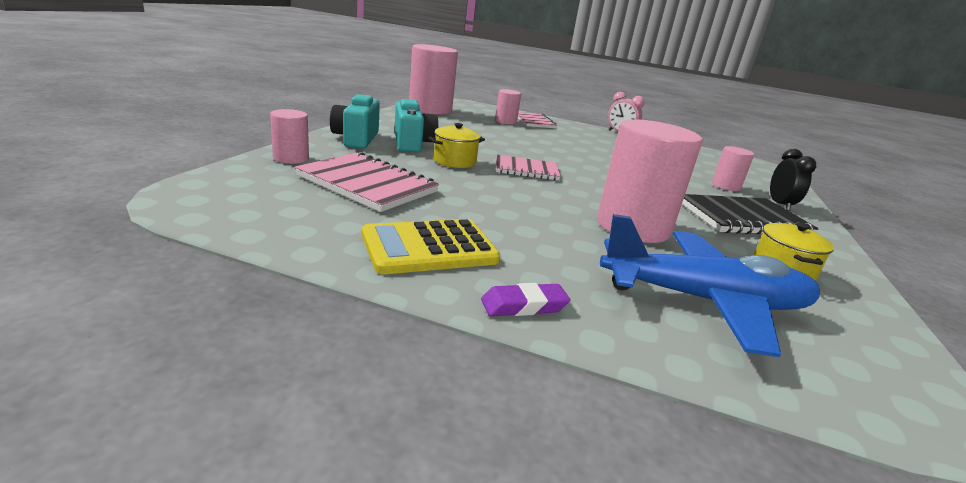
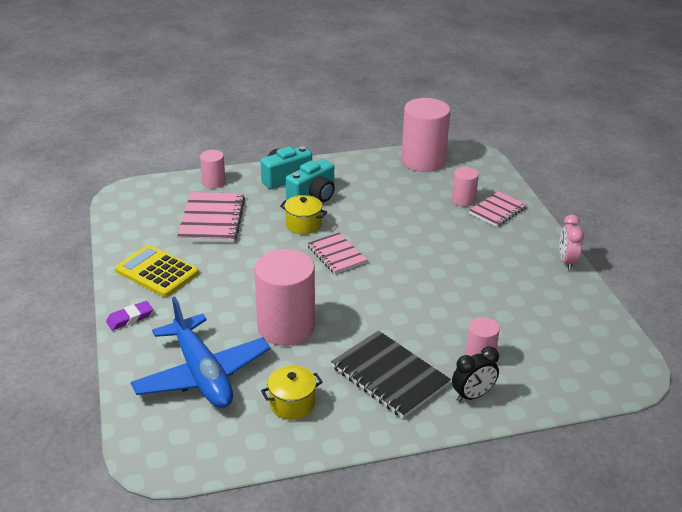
camera: 60 degrees right, 10 degrees up
purple eraser [481,283,570,316] -> purple eraser turned 75 degrees counterclockwise [106,301,153,330]

